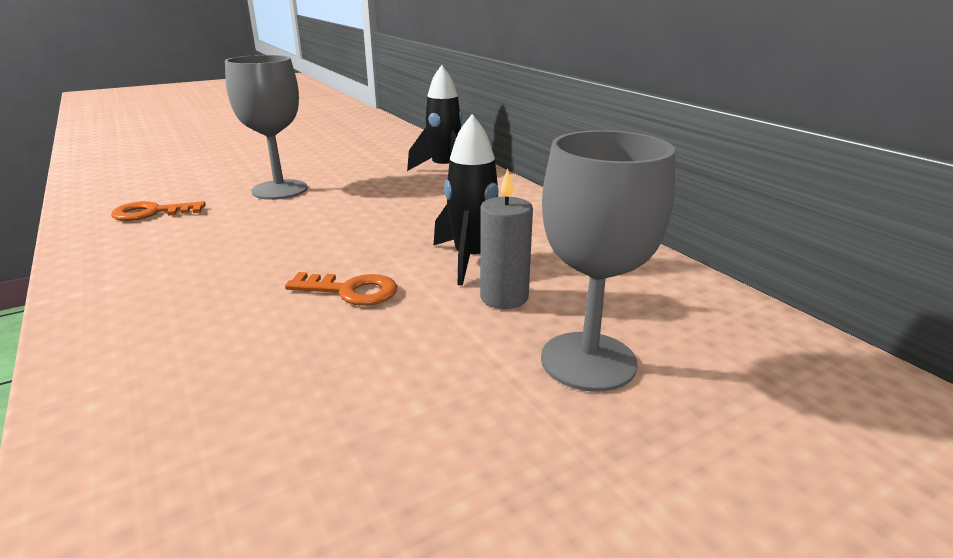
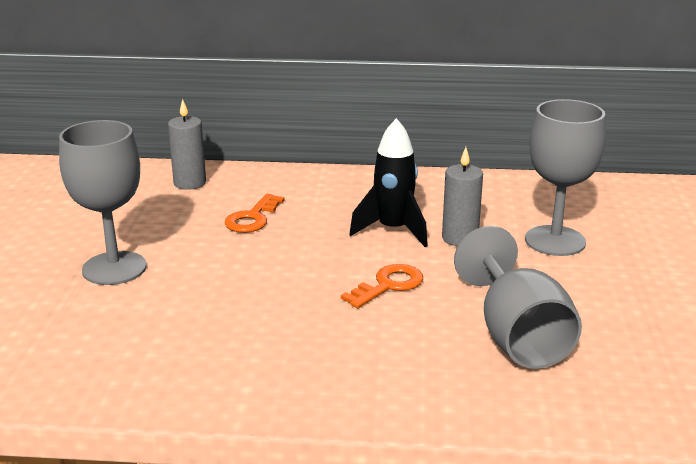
camera: 55 degrees left, 0 degrees up
orange key [111,201,206,221] -> orange key moved to [224,194,285,233]
black rocket [407,65,462,171] -> grey candle [168,99,206,190]
none -> grey goblet [454,226,582,369]

